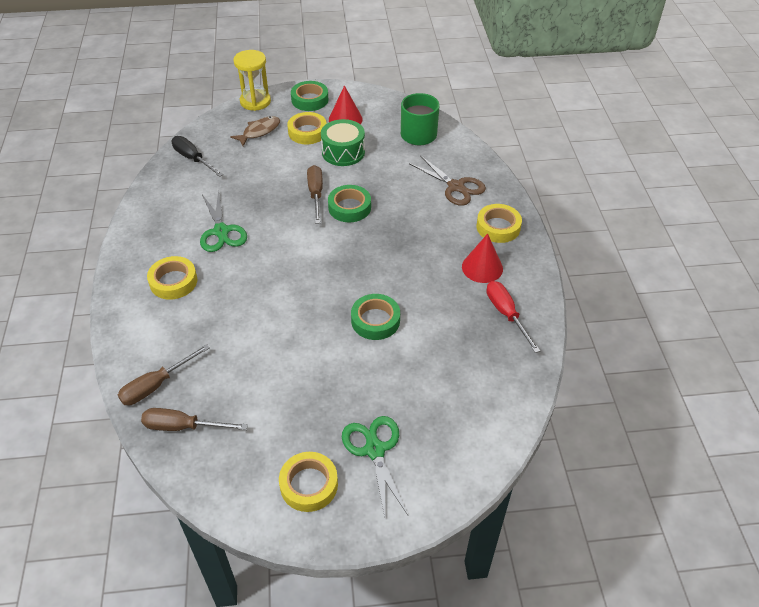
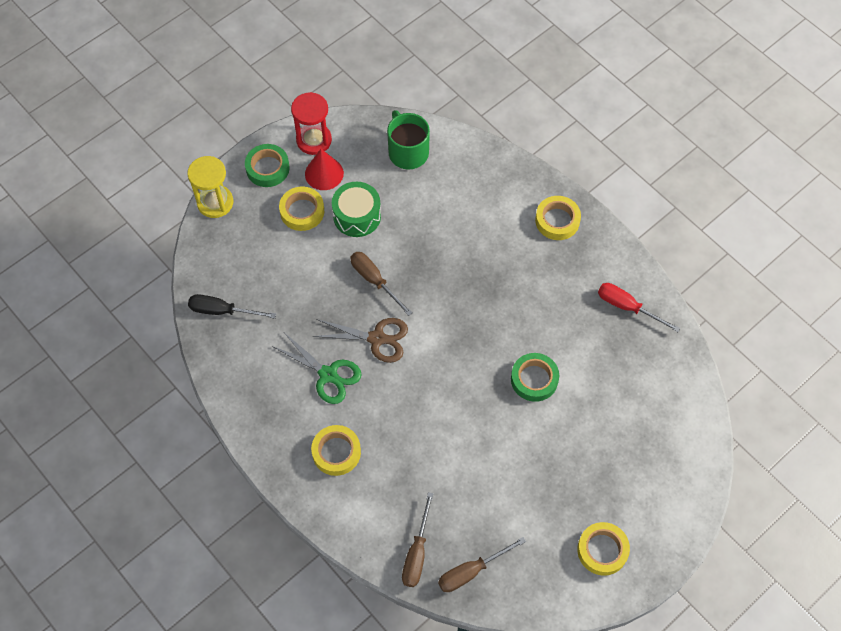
camera: 35 degrees left, 15 degrees up
brown fish [230,116,280,146] -> none
green tape [328,185,371,222] -> none
green scissors [342,416,408,517] -> none
brown scissors [409,155,486,206] -> brown scissors moved to [313,318,408,363]
red cone [462,234,503,283] -> none
none -> red hourglass [291,92,332,155]

